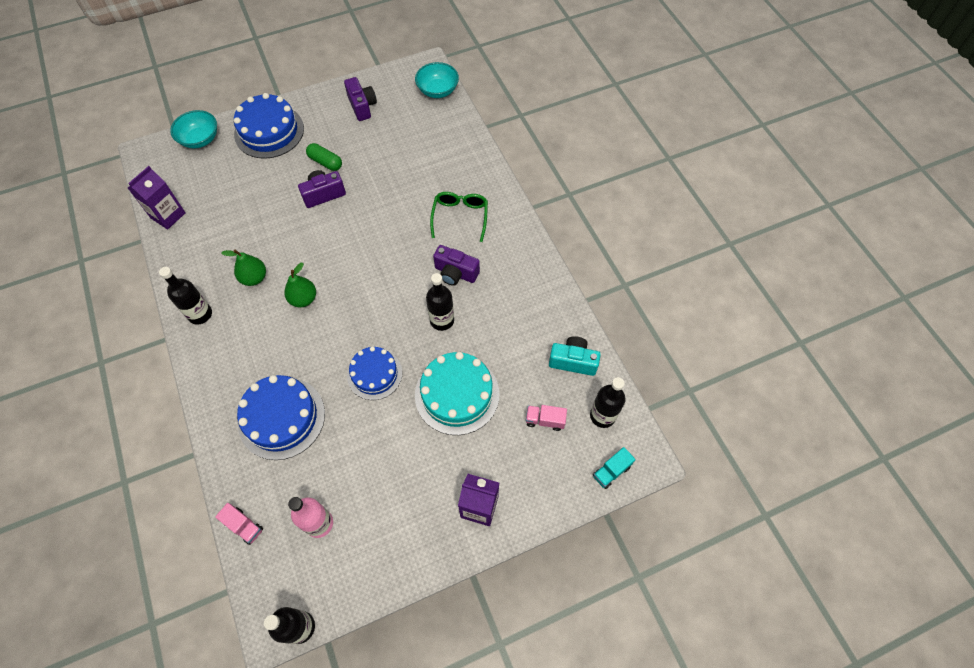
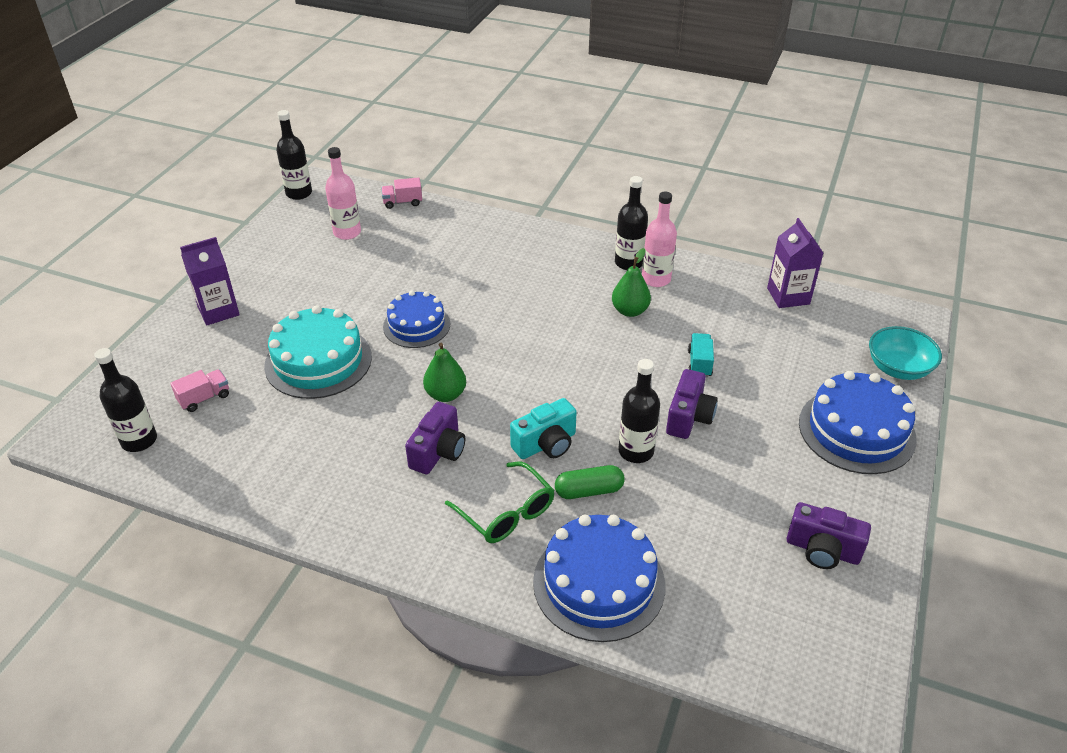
camera: 135 degrees right, 20 degrees down
blue cake [237,375,325,460] -> blue cake moved to [533,515,665,642]
green pear [284,263,316,307] -> green pear moved to [423,343,466,402]
green capsule [306,143,342,171] -> green capsule moved to [555,465,625,499]
turquoise bowl [415,62,459,98] -> none
black bottle [426,273,454,331] -> black bottle moved to [618,359,660,463]
purple camera [433,245,480,286] -> purple camera turned 135 degrees clockwise [405,402,465,474]
turquoise camera [549,336,601,376] -> turquoise camera moved to [510,398,577,459]
turquoise truck [593,447,636,489] -> turquoise truck moved to [688,333,714,377]
none -> pink bottle [642,192,677,287]

